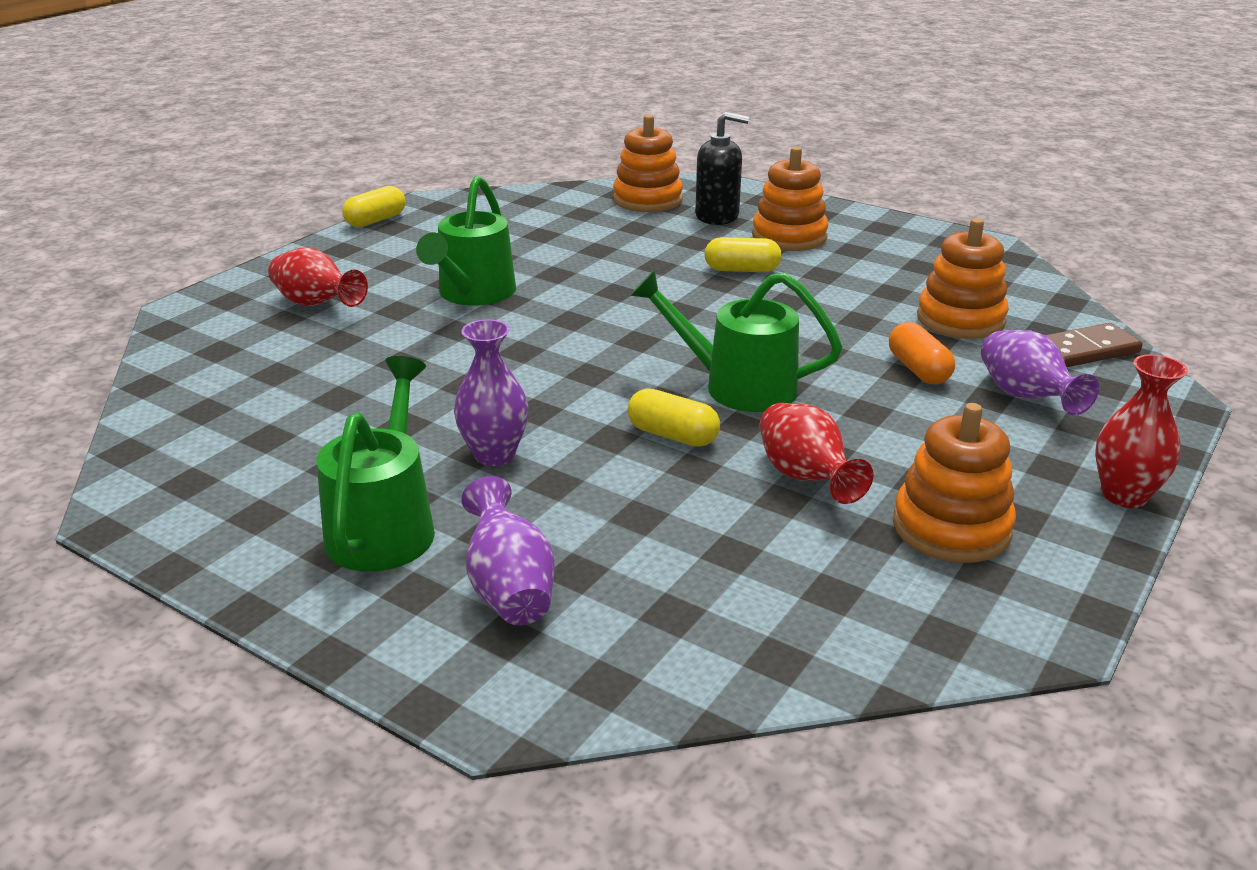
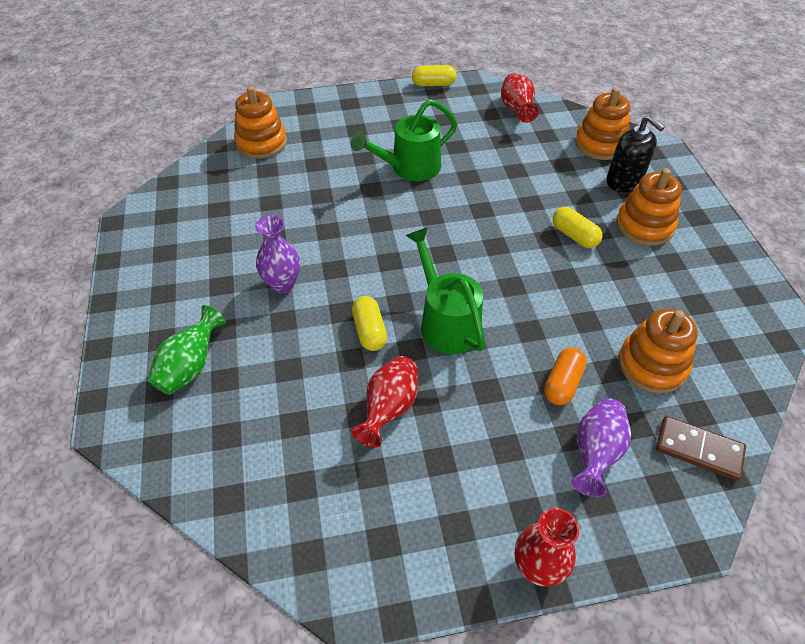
camera: 45 degrees right, 20 degrees up
red vase [268,248,368,307] -> red vase moved to [501,73,539,123]
green watering can [317,356,435,572] -> none
purple vase [461,476,555,626] -> green vase [147,305,226,395]
orange stacking toy [893,403,1016,563] -> orange stacking toy moved to [234,86,287,158]

